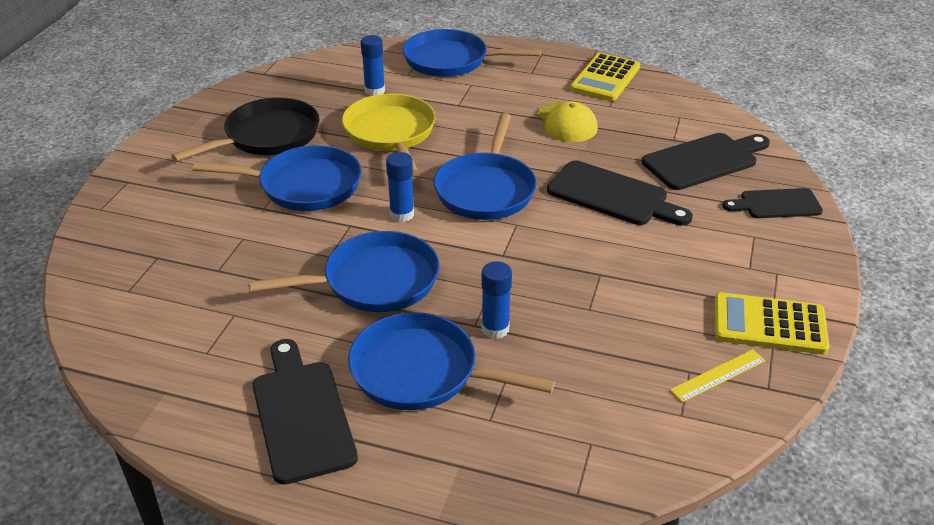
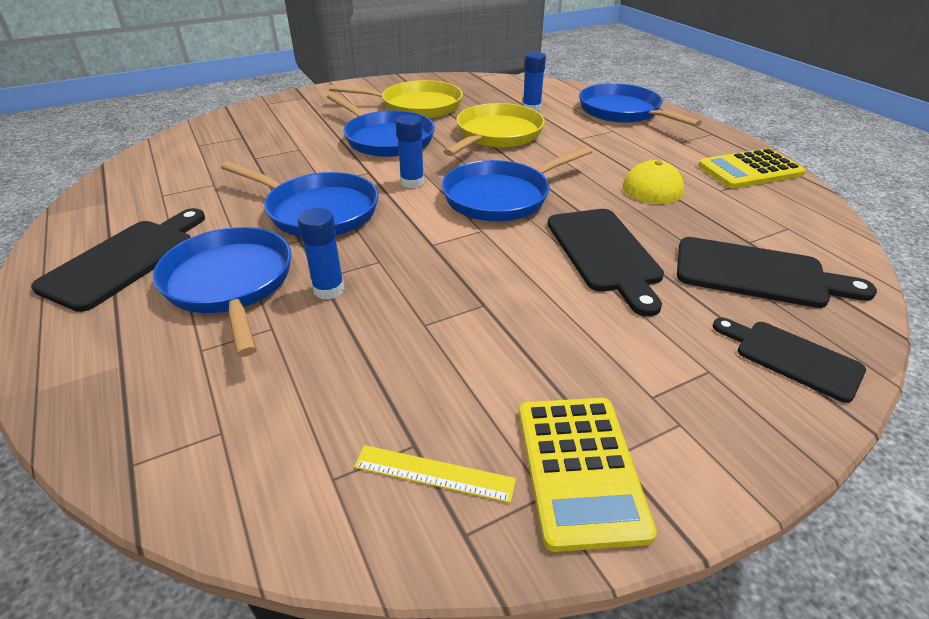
camera: 45 degrees right, 0 degrees up
black pan [171,97,319,162] -> yellow pan [329,80,463,118]
yellow calculator [714,292,829,354] -> yellow calculator turned 150 degrees counterclockwise [519,398,657,552]

